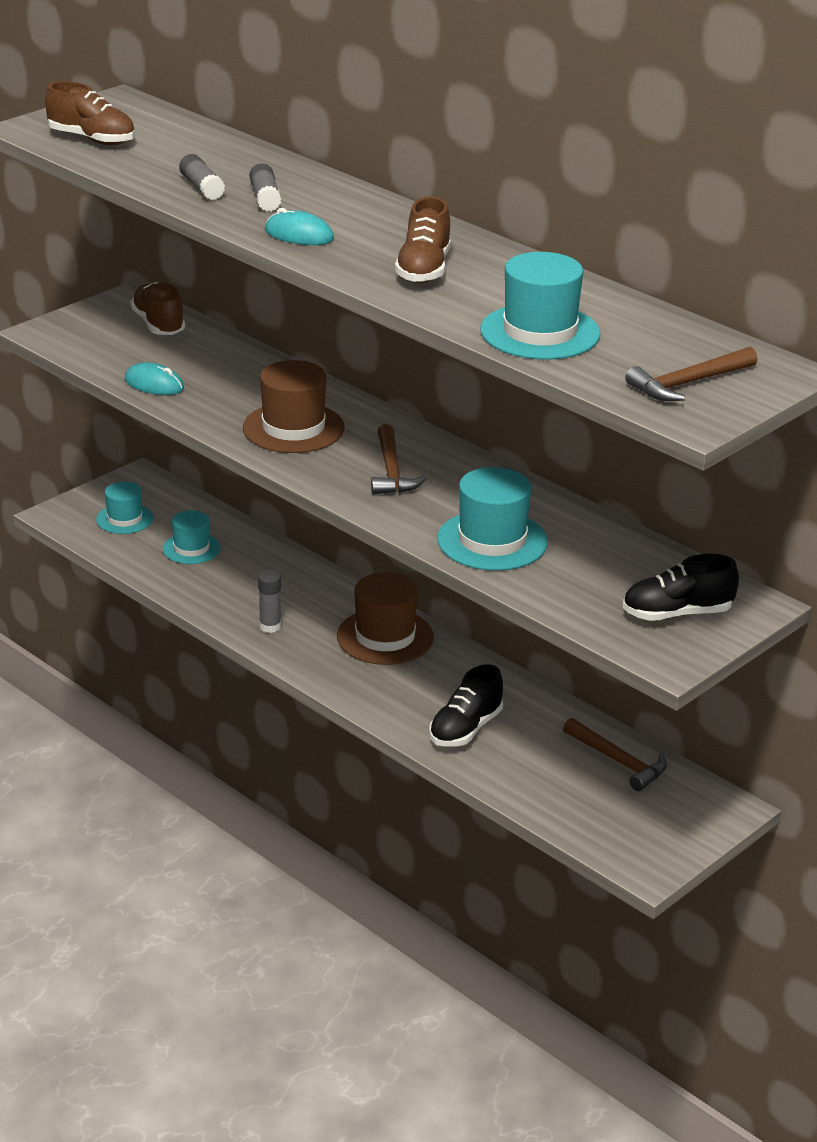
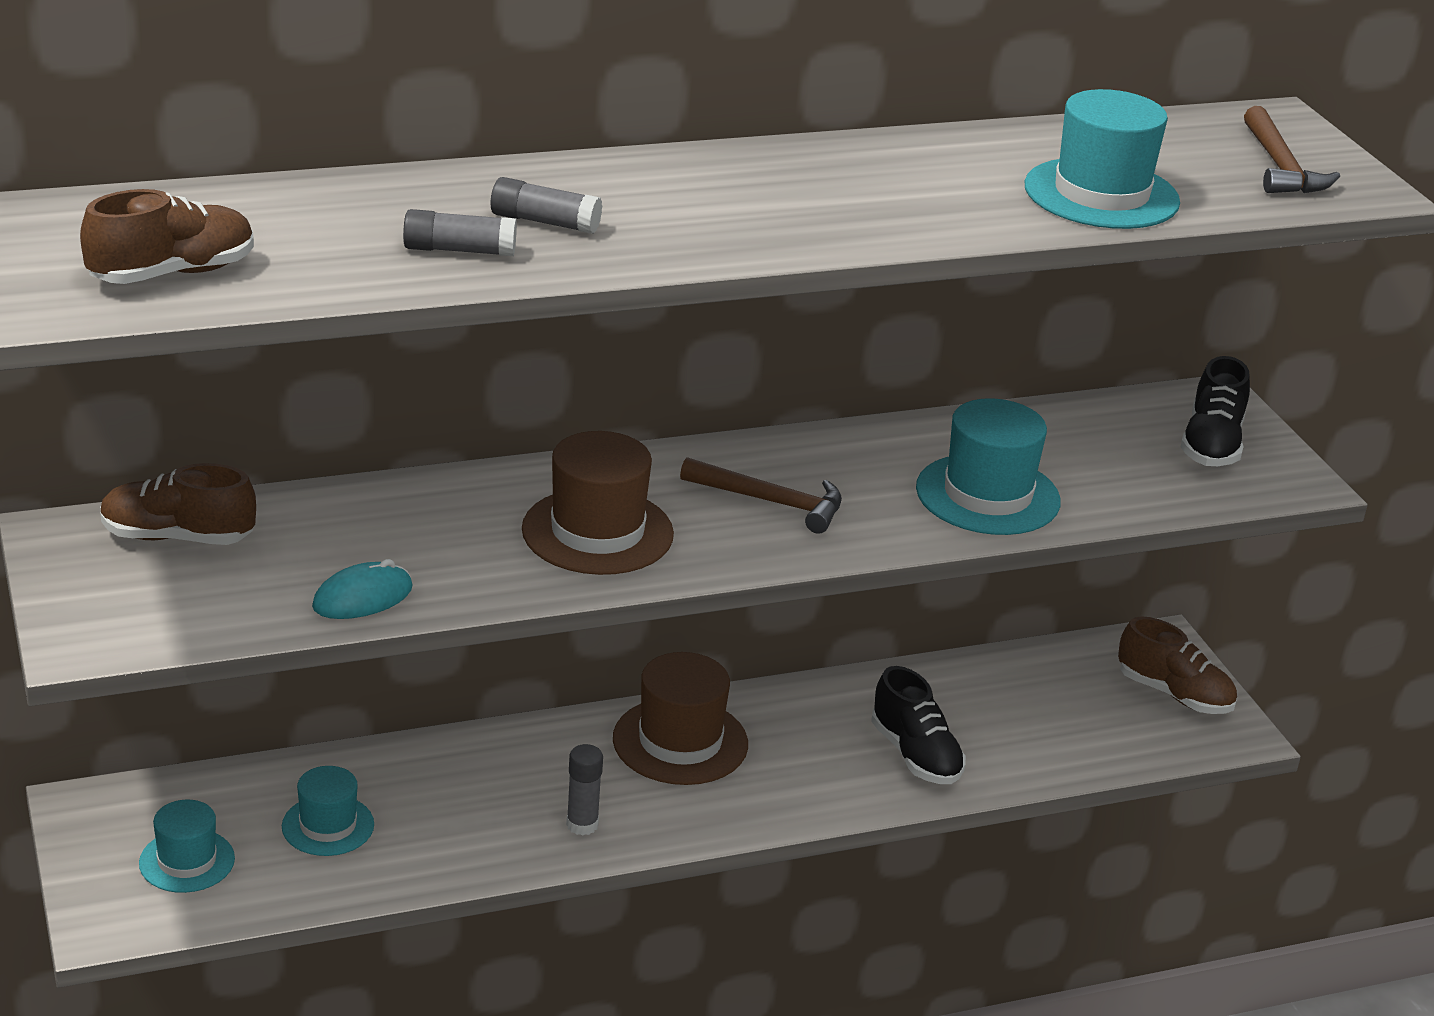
camera: 65 degrees left, 0 degrees up
turquoise mouse [265,208,334,245] -> none
brown shoe [395,197,451,283] -> brown shoe moved to [1118,616,1237,714]
brown hammer [563,718,667,791] -> none

